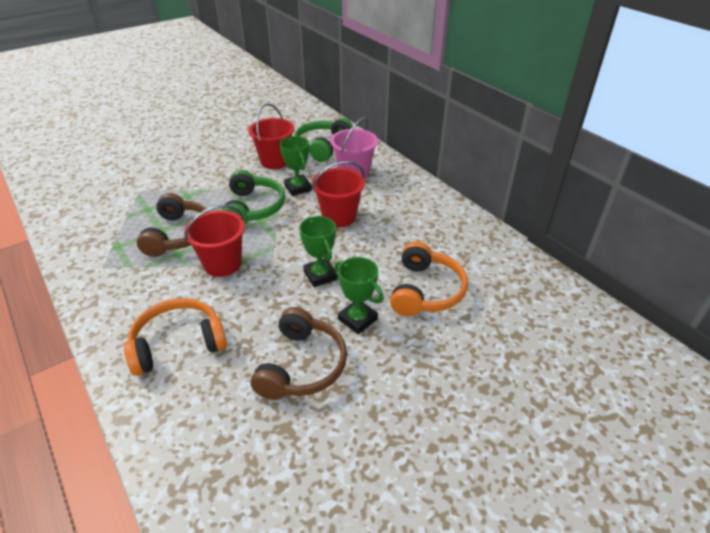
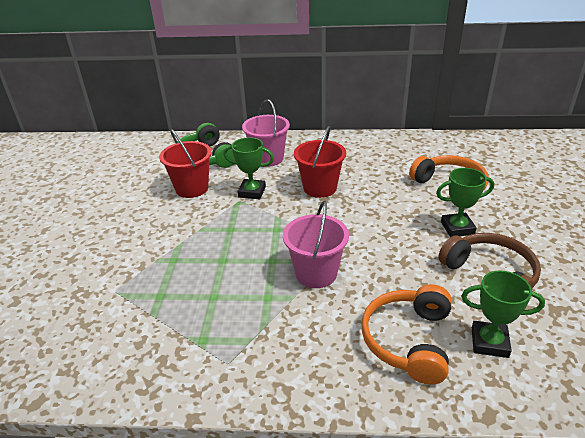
camera: 50 degrees left, 5 degrees down
brown headphones [137,193,209,257] -> none
red bucket [184,205,245,277] -> pink bucket [283,201,349,288]
green headphones [222,170,285,225] -> none
green trophy [299,216,338,287] -> green trophy moved to [461,271,545,358]

